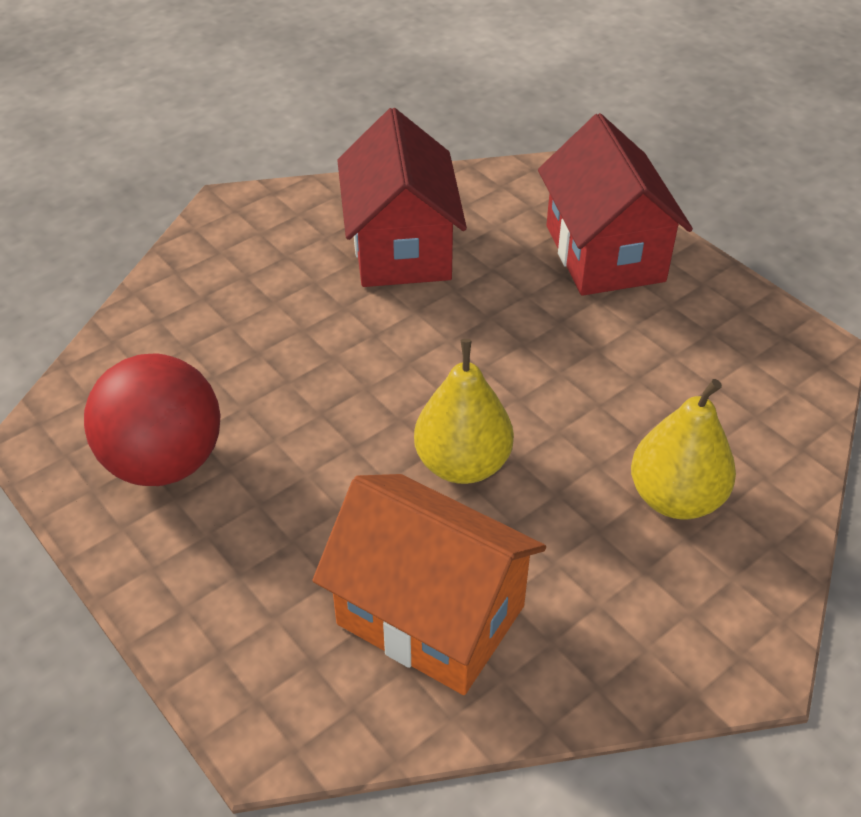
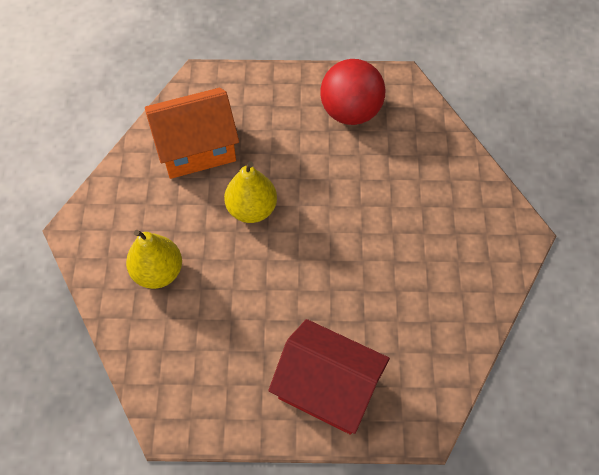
camera: 130 degrees right, 15 degrees up
red house [337,108,467,287] -> none

